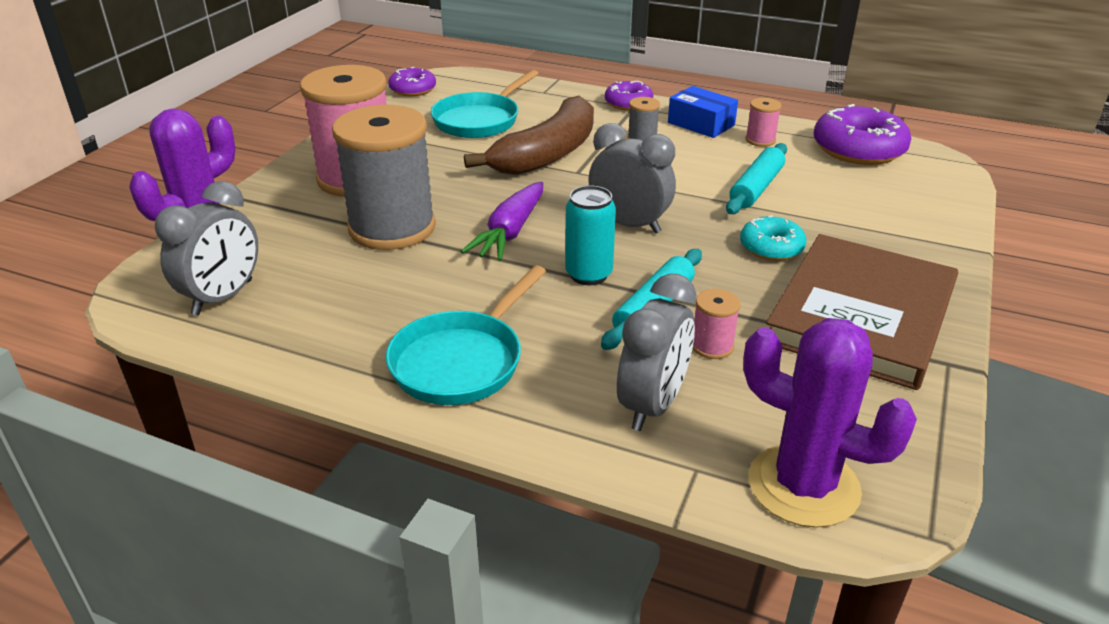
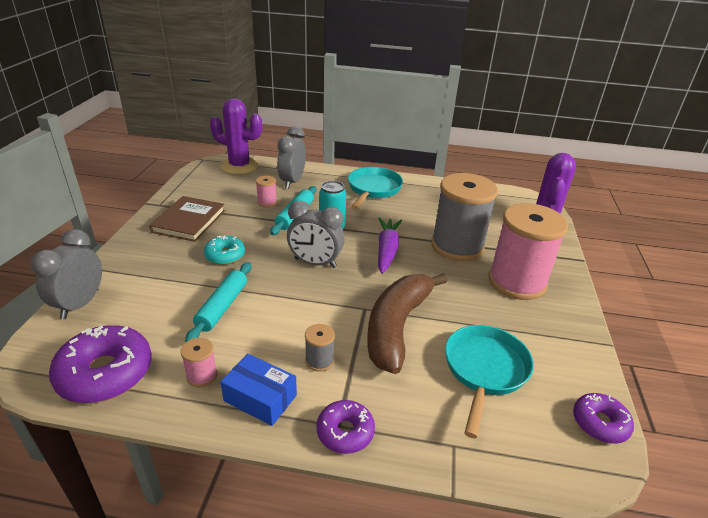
camera: 165 degrees right, 0 degrees up
grey clock [155,181,258,316] -> grey clock moved to [31,229,102,319]
brown book [766,234,958,390] -> brown book [149,196,225,242], size x0.65

